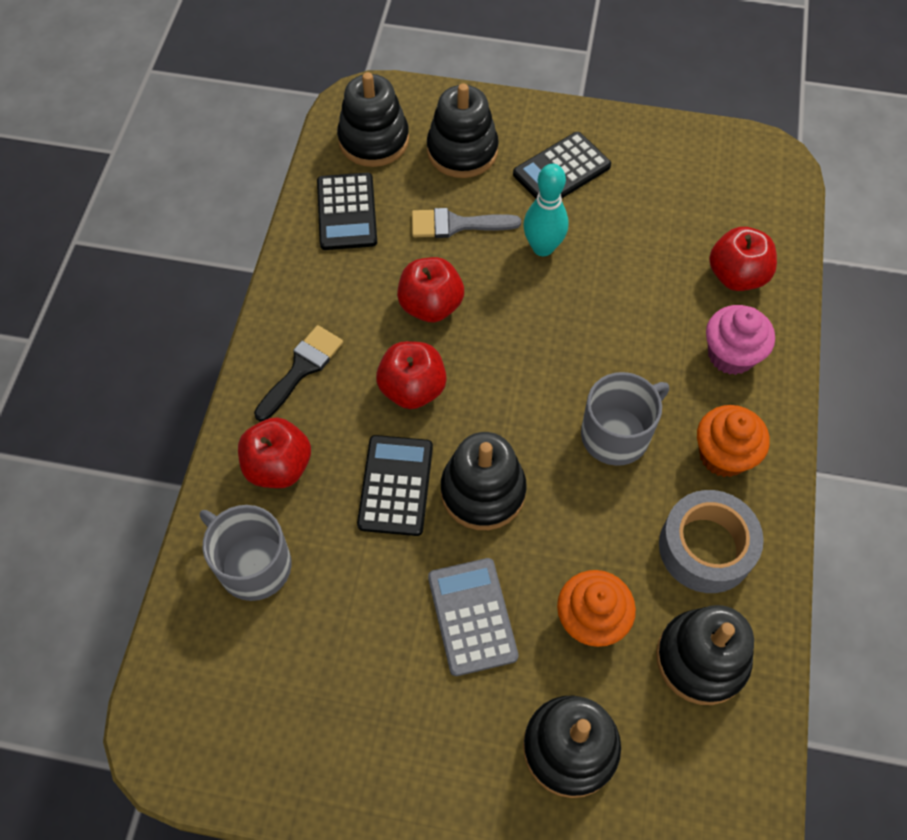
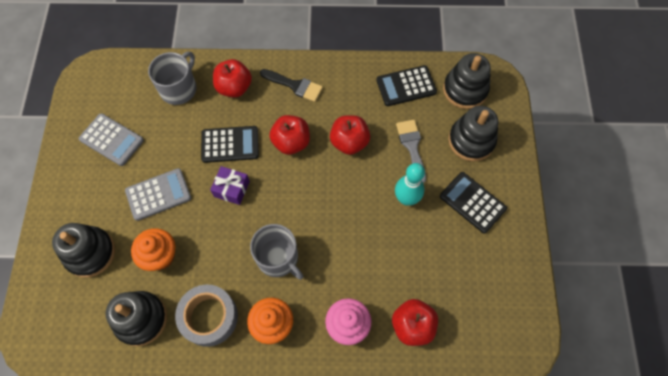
camera: 80 degrees right, 5 degrees up
black stacking toy [441,432,527,530] -> purple gift [210,166,250,205]
none -> grey calculator [79,113,144,166]

